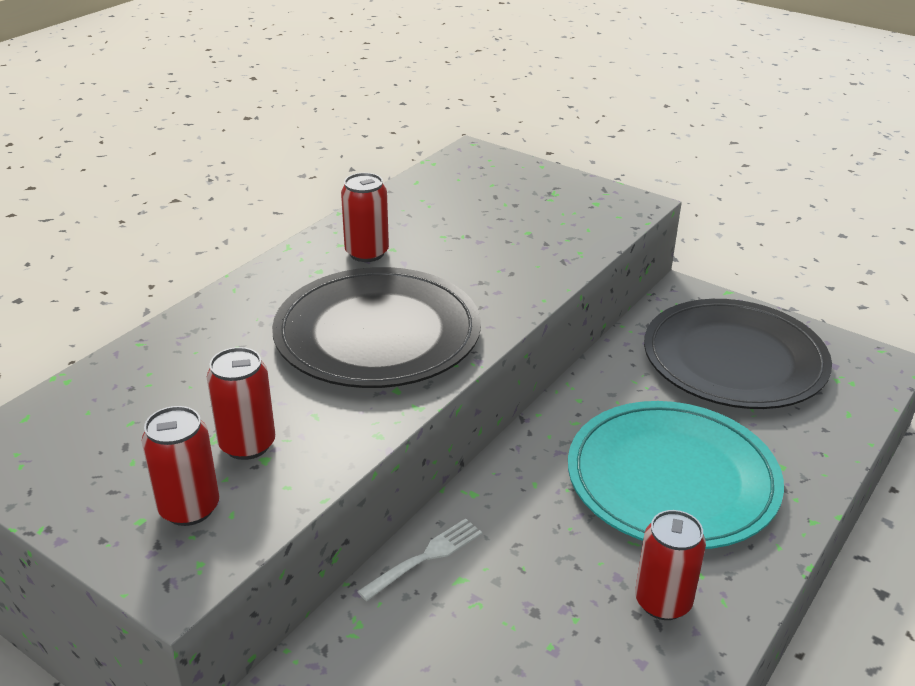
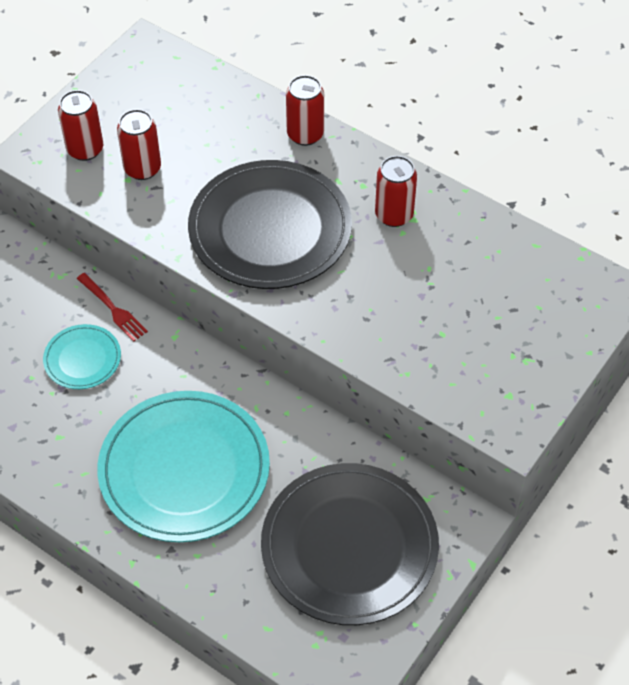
camera: 90 degrees right, 20 degrees up
white fork [357,518,482,601] -> red fork [77,273,148,342]
red can [635,510,706,620] -> red can moved to [286,75,324,146]
none -> turquoise plate [43,324,121,389]

